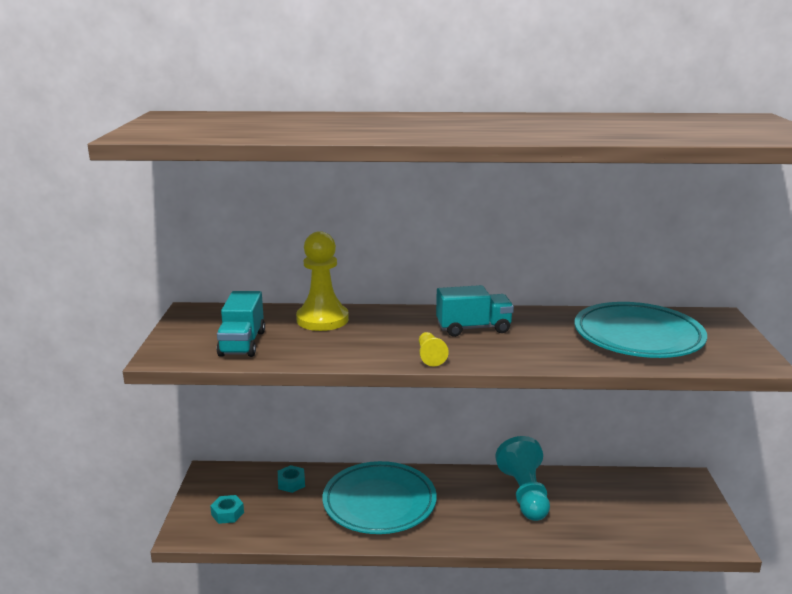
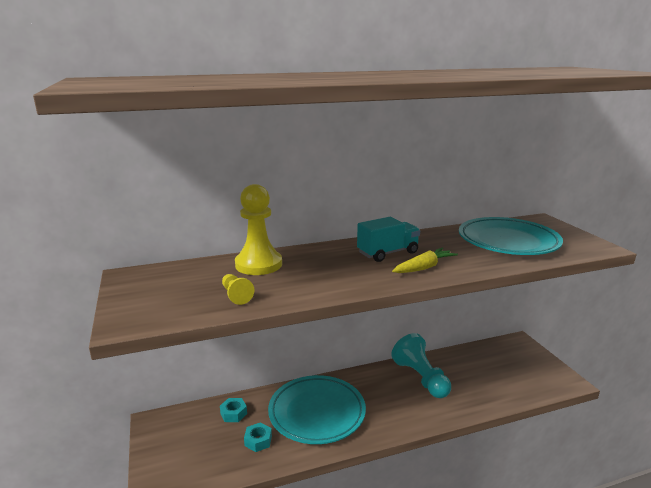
camera: 20 degrees left, 0 degrees up
turquoise nut [210,495,244,524] -> turquoise nut moved to [244,422,272,452]
turquoise truck [216,291,265,357] -> none
yellow pawn [419,332,449,366] -> yellow pawn moved to [222,274,254,305]
none -> yellow carrot [392,248,458,273]

